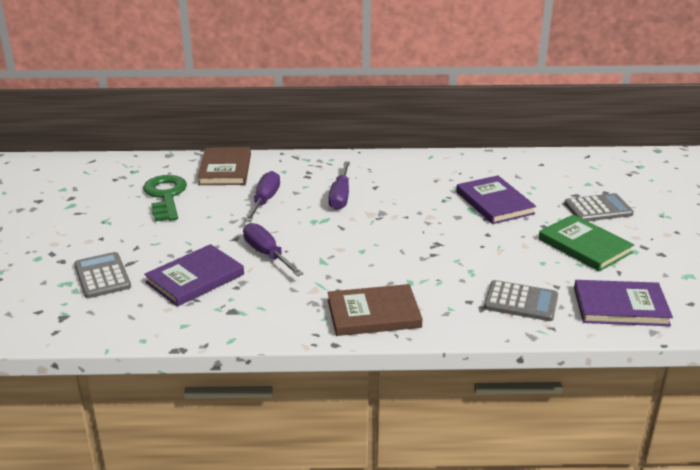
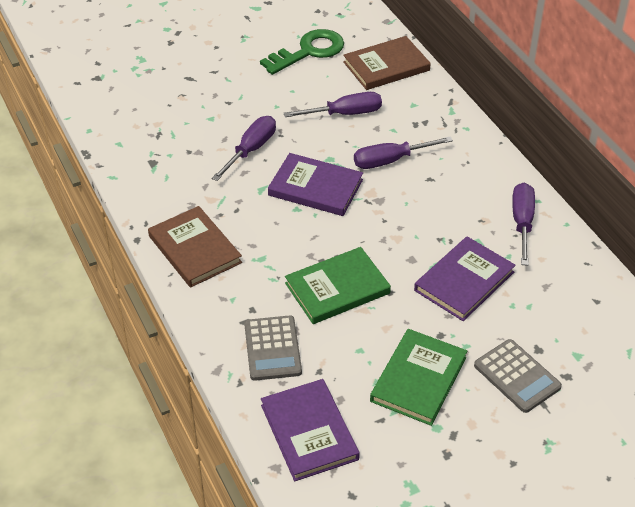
camera: 65 degrees right, 15 degrees up
grey calculator [74,252,131,298] -> none
purple book [144,244,244,307] -> purple book moved to [268,153,363,216]
none -> green book [285,247,391,324]
none -> purple screwdriver [512,183,535,266]

